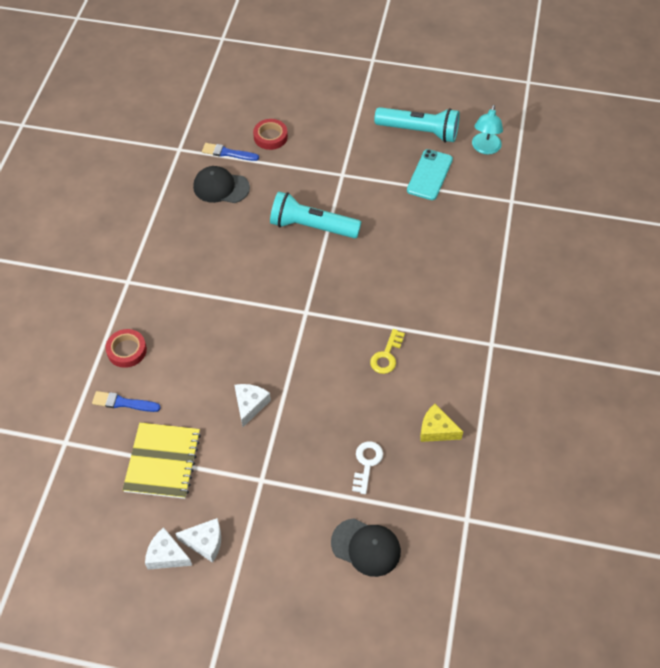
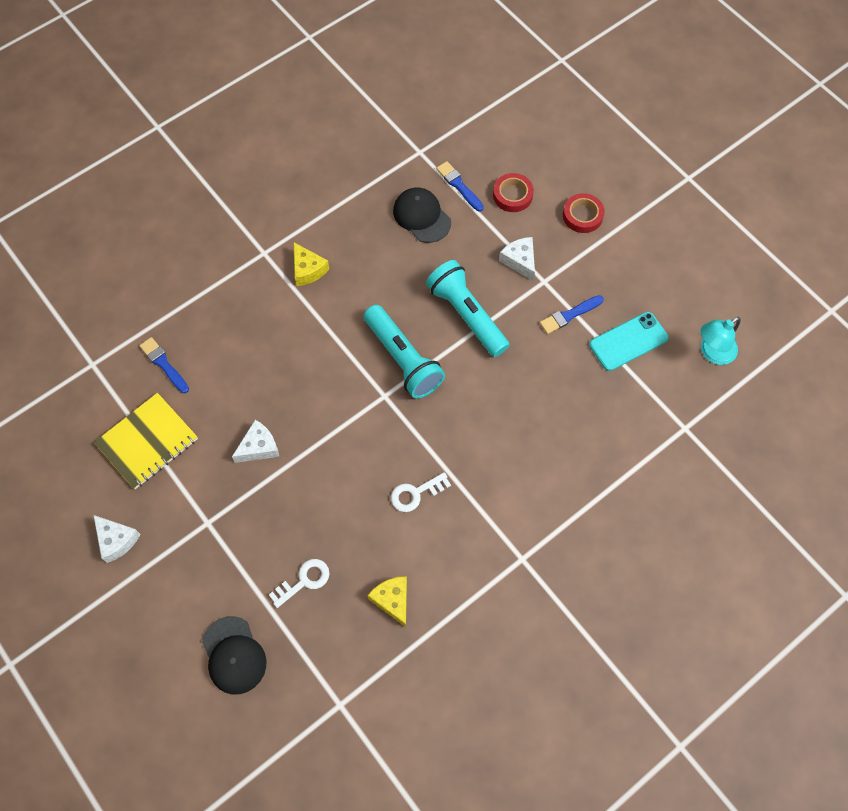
camera: 40 degrees right, 10 degrees up
red tape [105,329,147,368] -> red tape moved to [563,193,605,233]
white cheese [145,527,192,570] -> white cheese moved to [499,237,535,281]
yellow key [370,329,405,374] -> white key [391,472,451,512]
turquoise flashlight [374,107,460,142] -> turquoise flashlight moved to [364,305,445,399]
none -> yellow cheese [293,242,329,286]
none -> blue brush [540,295,604,334]

